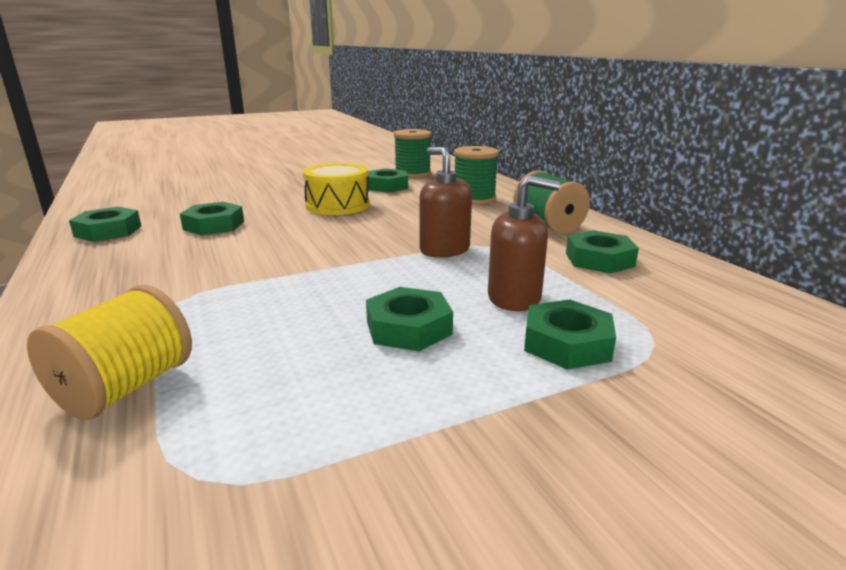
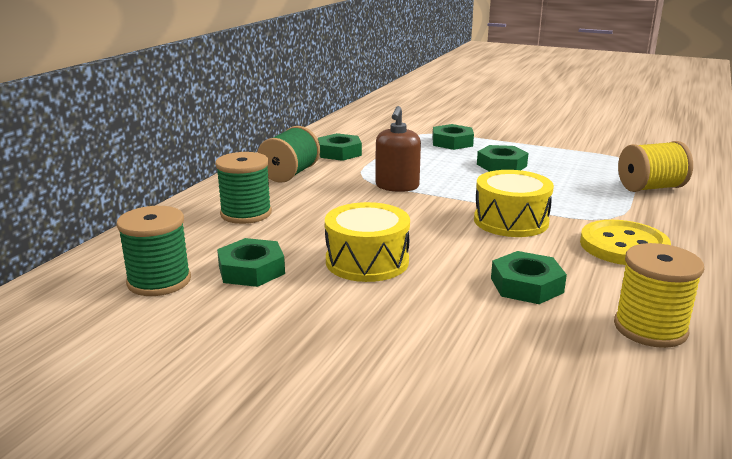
camera: 130 degrees left, 0 degrees up
green nut [69,207,141,242] -> yellow spool [614,243,704,348]
brown soap dispenser [488,176,560,311] -> none
none -> yellow drum [474,170,554,237]
none -> yellow button [580,220,671,265]

